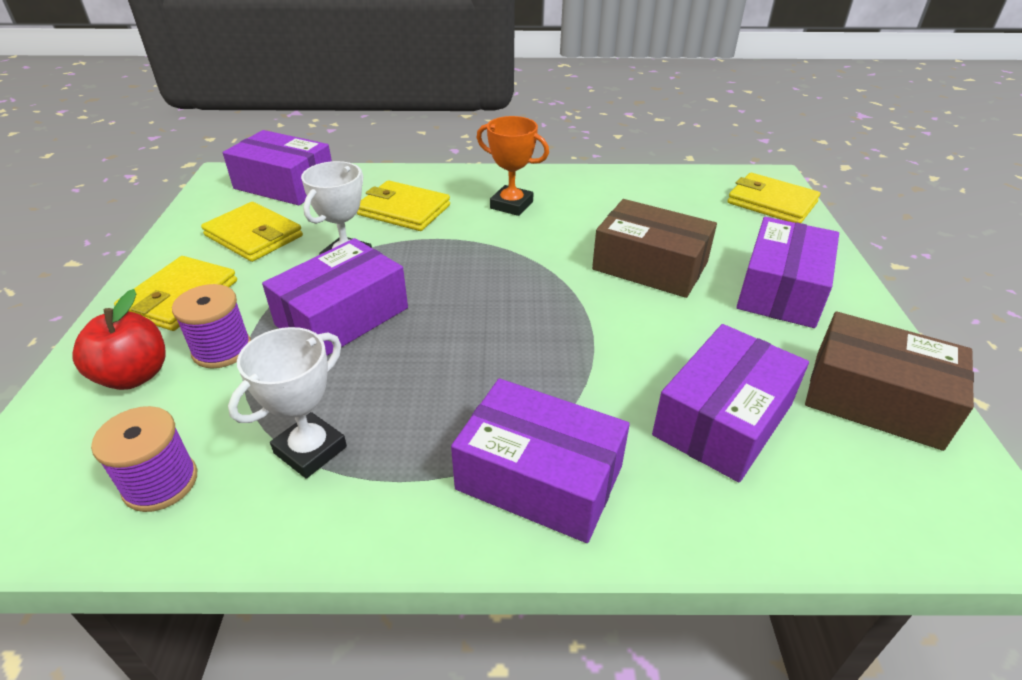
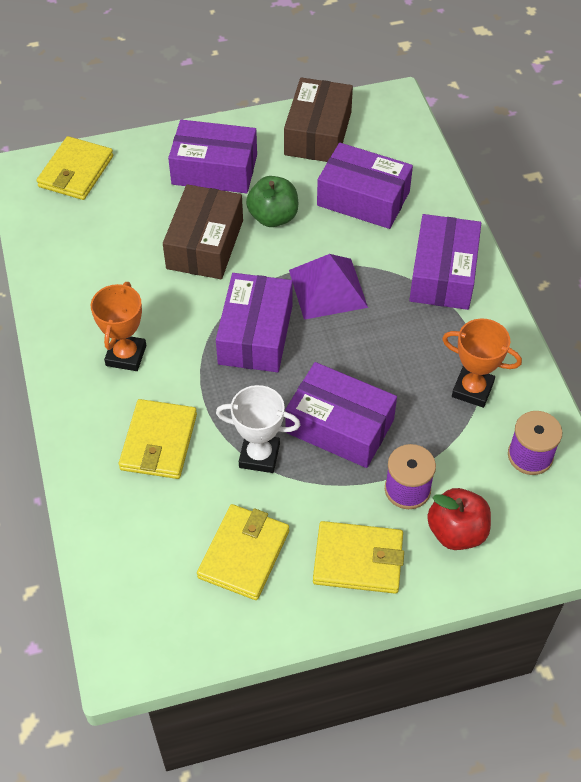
camera: 105 degrees left, 15 degrees up
purple box [223,130,332,205] -> purple box moved to [216,273,293,372]
white trophy [228,327,347,479] -> orange trophy [442,319,522,408]
none -> green apple [246,176,298,227]
none -> purple pyramid [289,254,368,320]

